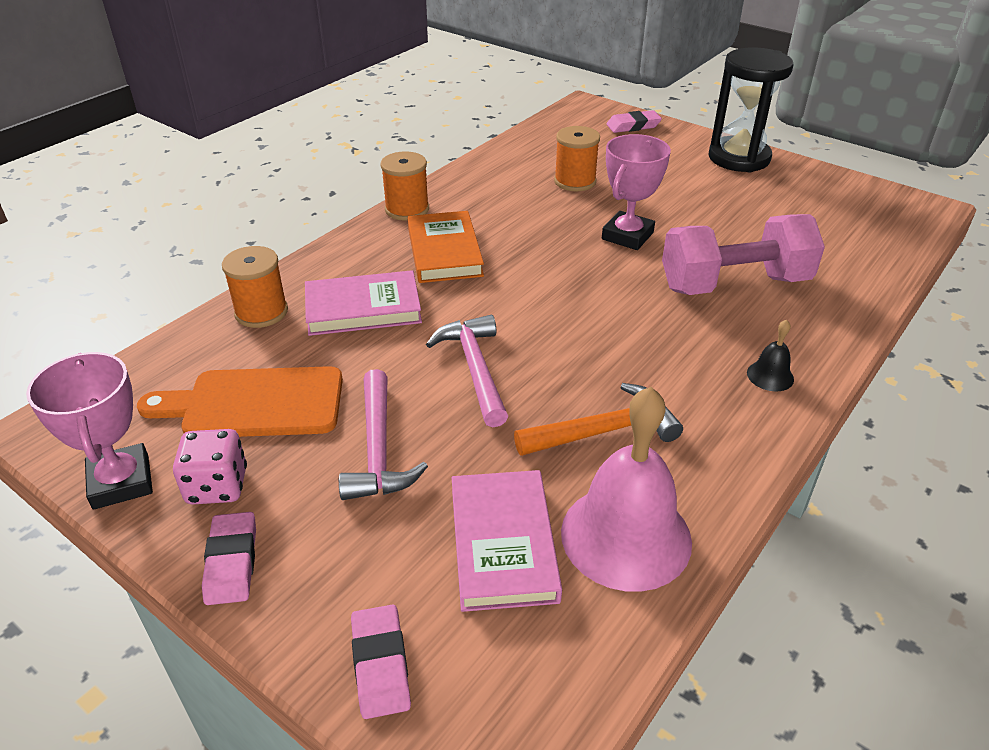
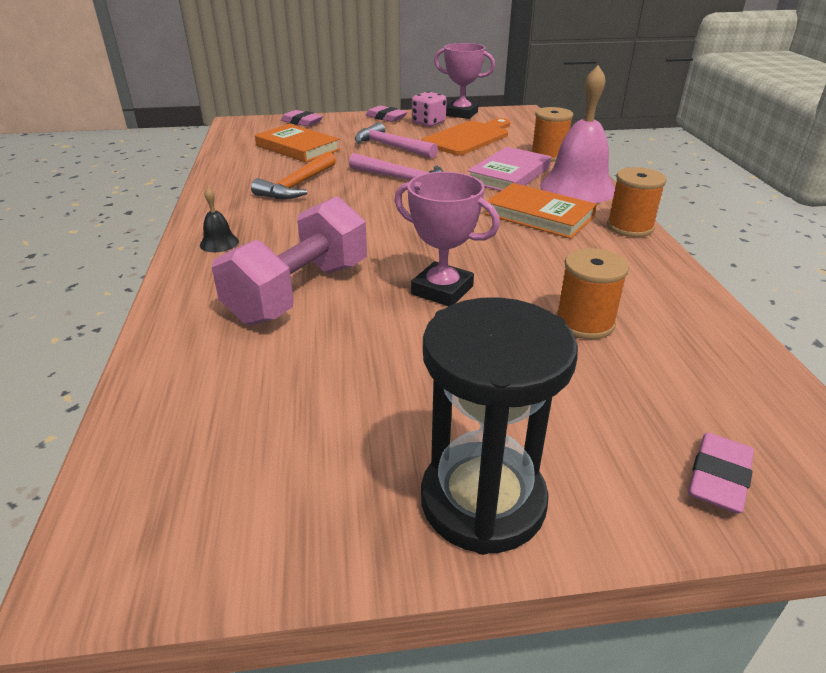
camera: 135 degrees right, 5 degrees down
pink book [451,470,562,612] -> orange book [255,124,340,162]
pink bell [561,387,692,592] -> pink bell moved to [540,65,615,203]
pink trophy [602,134,671,250] -> pink trophy turned 45 degrees counterclockwise [394,172,500,306]

